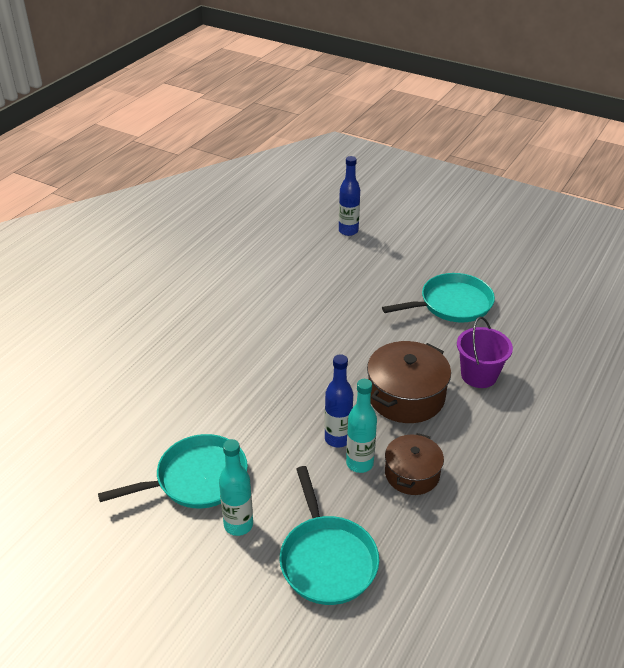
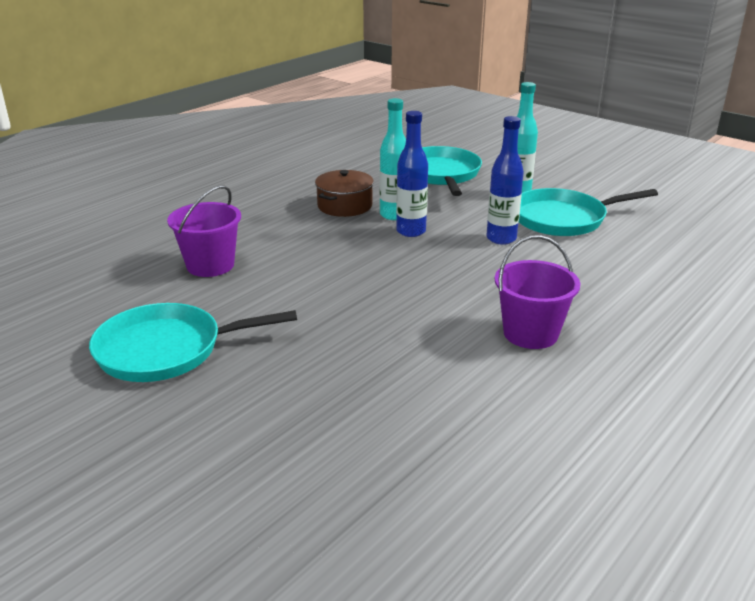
camera: 170 degrees left, 10 degrees down
blue bottle [339,156,360,236] -> blue bottle moved to [486,116,524,245]
brown pot [367,341,451,423] -> none
none -> purple bucket [495,235,580,349]

